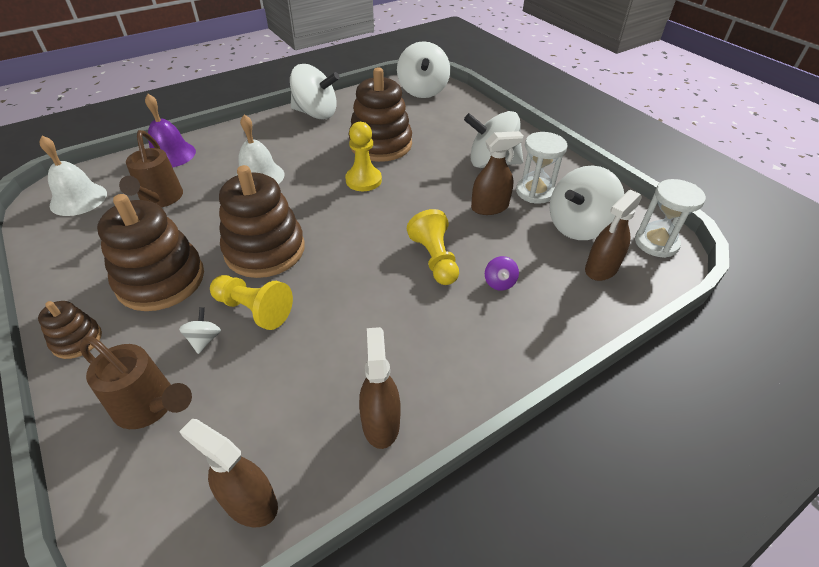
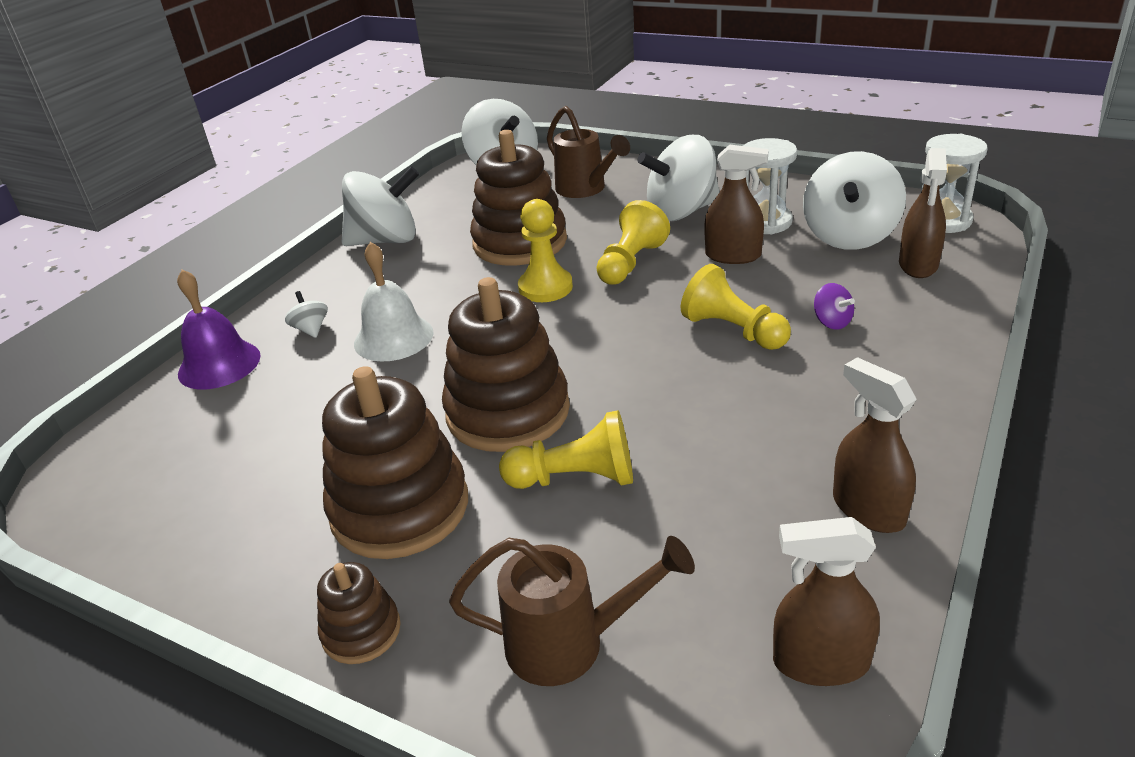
camera: 25 degrees left, 10 degrees down
white bell [39,136,107,216] -> none
brown watering can [119,130,183,207] -> brown watering can moved to [547,106,630,198]
white spinning top [179,307,221,354] -> white spinning top moved to [285,291,328,338]
brown spray bottle [471,131,524,215] -> brown spray bottle turned 60 degrees clockwise [704,144,769,264]
none -> yellow pawn [596,200,670,285]

